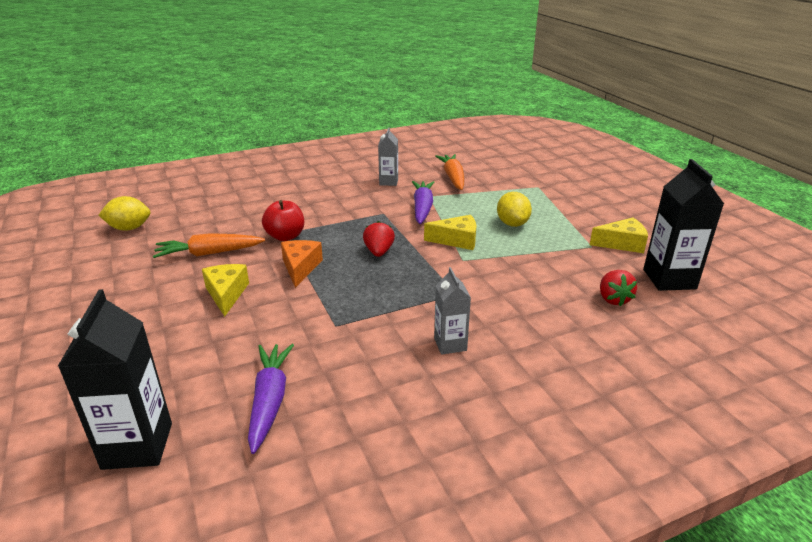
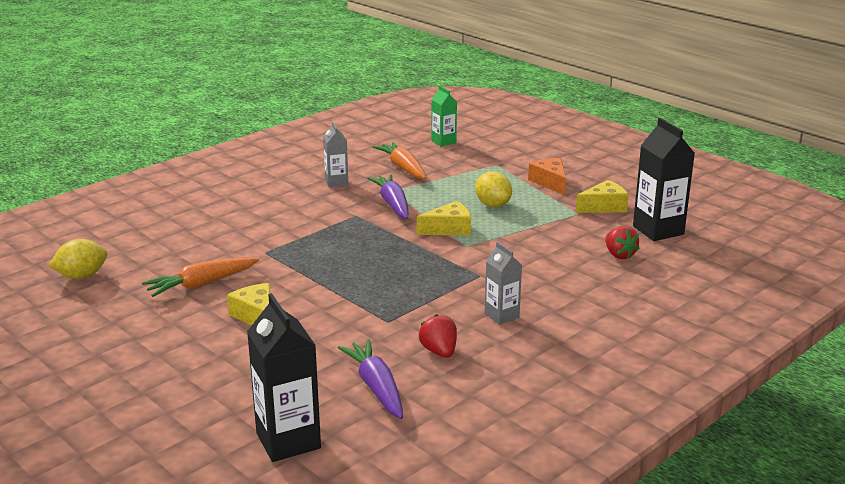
camera: 20 degrees left, 5 degrees down
red apple [262,200,304,241] -> none
orange cheese [281,240,323,288] -> orange cheese moved to [528,158,566,195]
red strawberry [363,221,395,257] -> red strawberry moved to [419,314,457,358]
none -> green carton [431,86,457,147]

